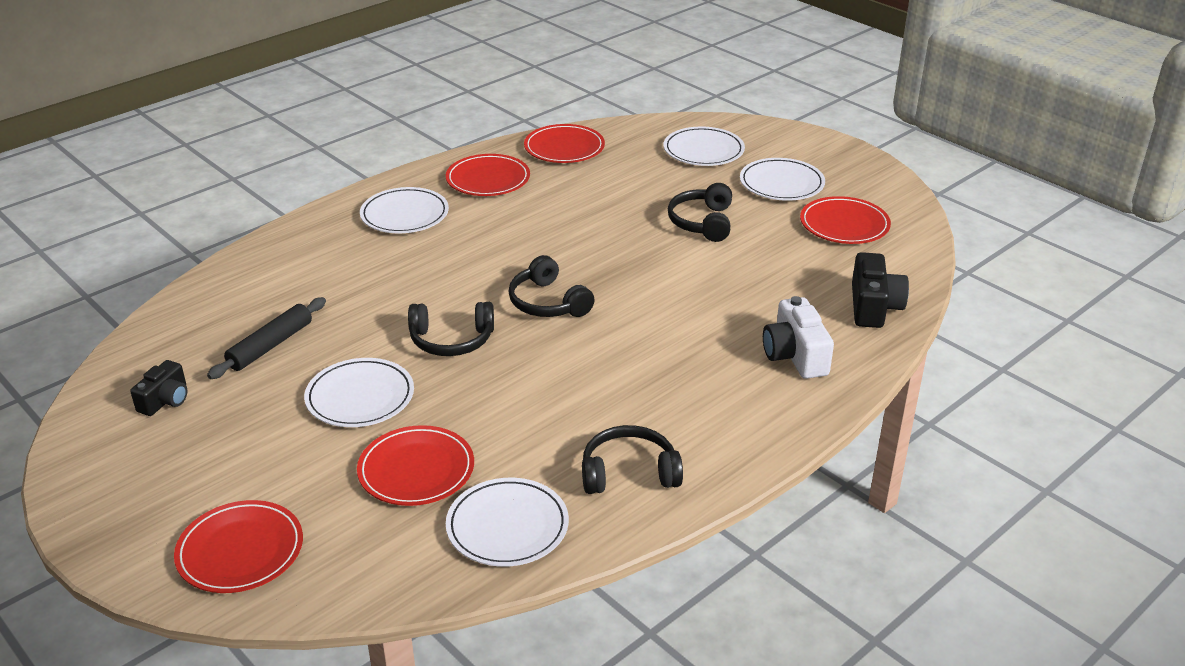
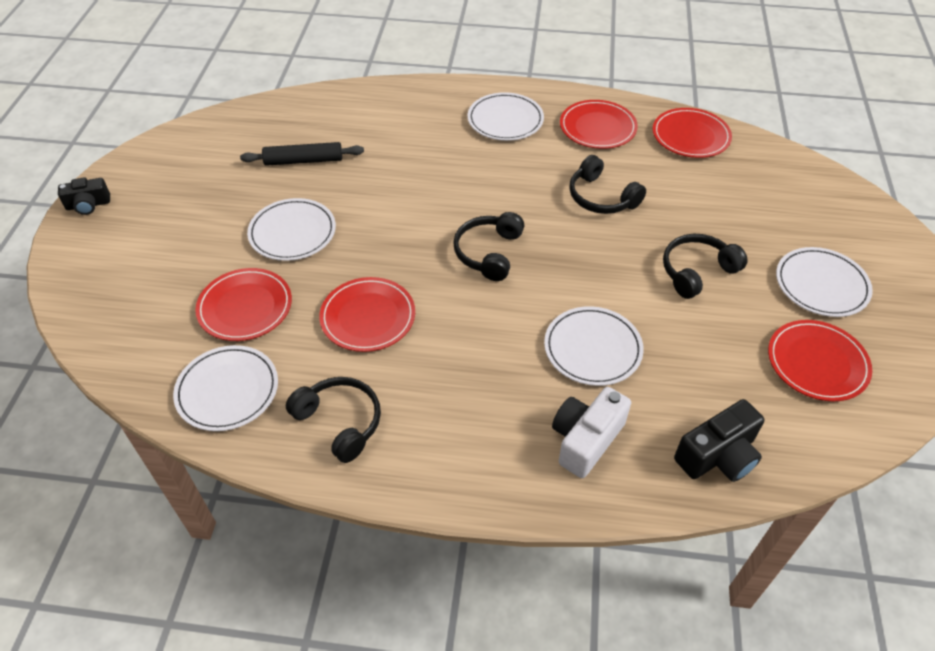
camera: 50 degrees right, 15 degrees up
black camera [130,360,187,416] -> black camera moved to [58,177,110,215]
red plate [174,500,303,593] -> red plate moved to [319,277,415,352]
black headphones [408,302,494,356] -> black headphones moved to [569,155,646,214]
white plate [663,127,745,166] -> white plate moved to [544,306,644,386]

